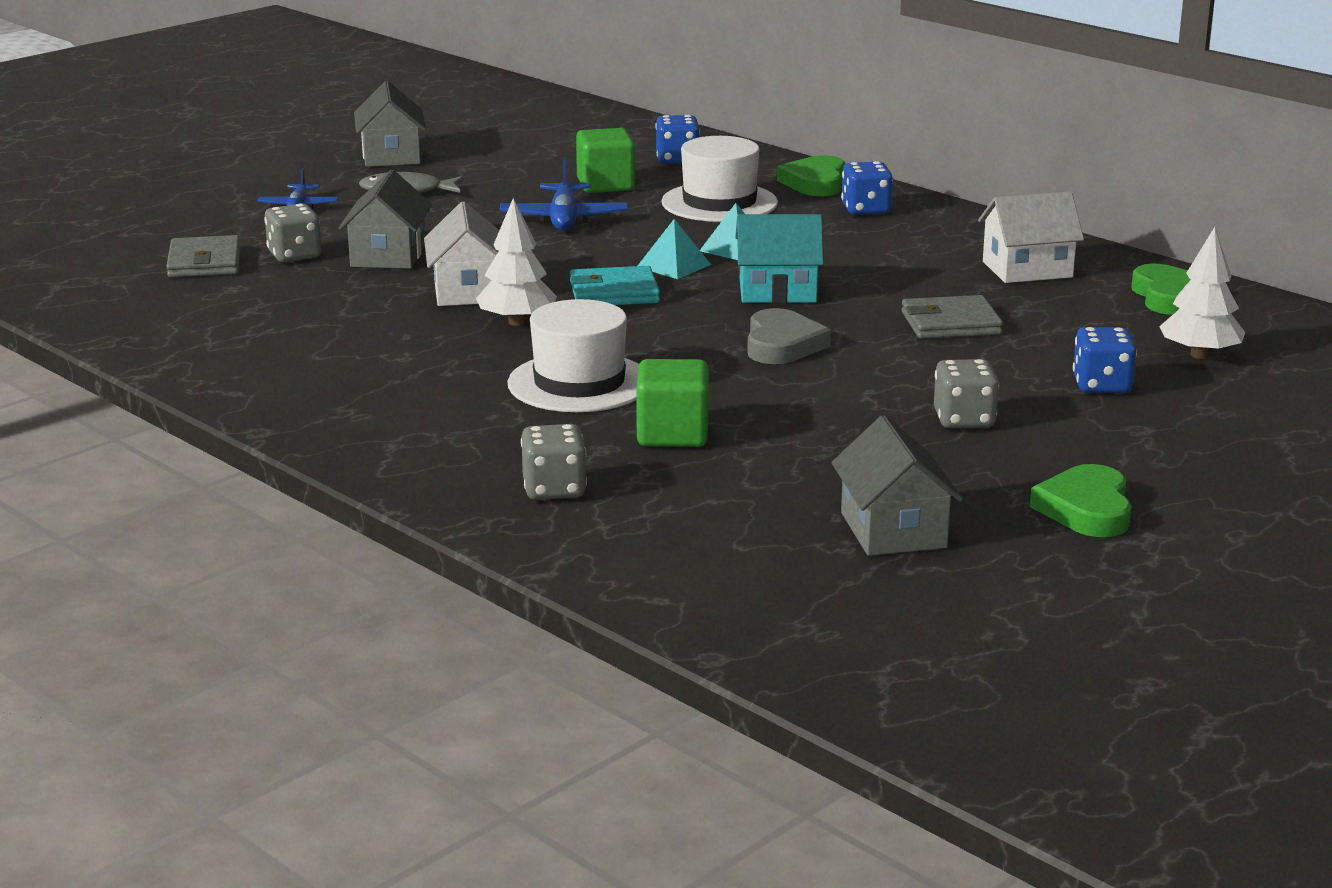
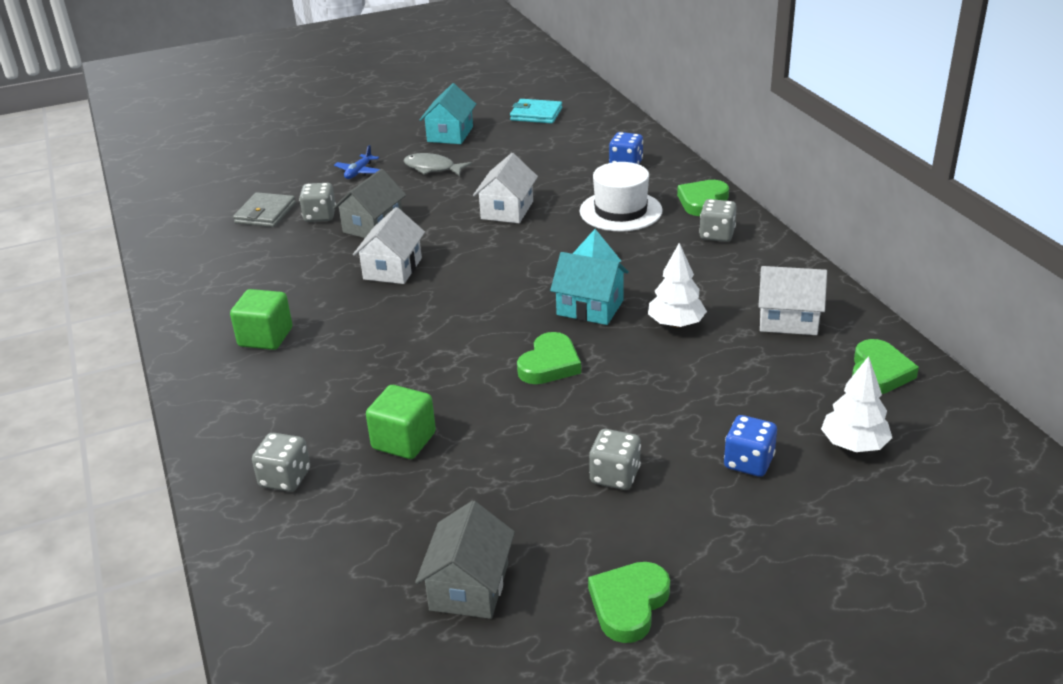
camera: 25 degrees right, 10 degrees up
grey house [354,81,426,167] -> turquoise house [420,83,476,144]
white tree [476,198,557,326] -> white tree moved to [648,243,707,328]
blue plane [499,157,628,231] -> white house [473,153,538,223]
white hat [508,299,639,412] -> none
turquoise wallet [570,266,660,305] -> turquoise wallet moved to [510,99,562,124]
green cube [576,128,635,193] -> green cube moved to [230,289,292,350]
turquoise pyramid [638,219,711,279] -> none
grey heart [747,308,831,364] -> green heart [517,332,581,384]
blue dice [841,161,893,215] -> grey dice [699,199,737,242]
grey wallet [901,295,1003,339] -> none

